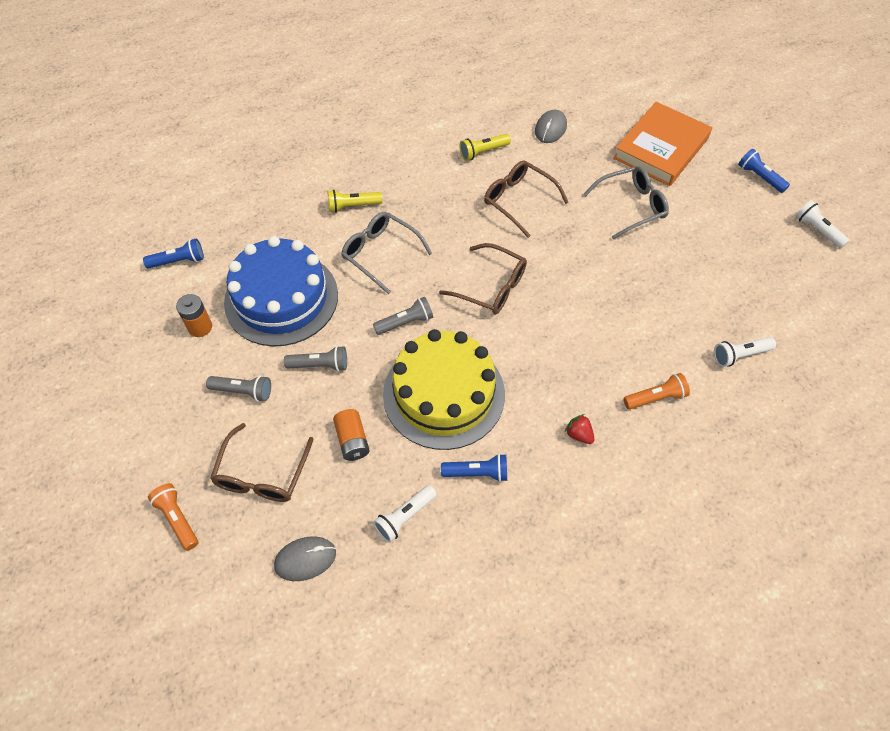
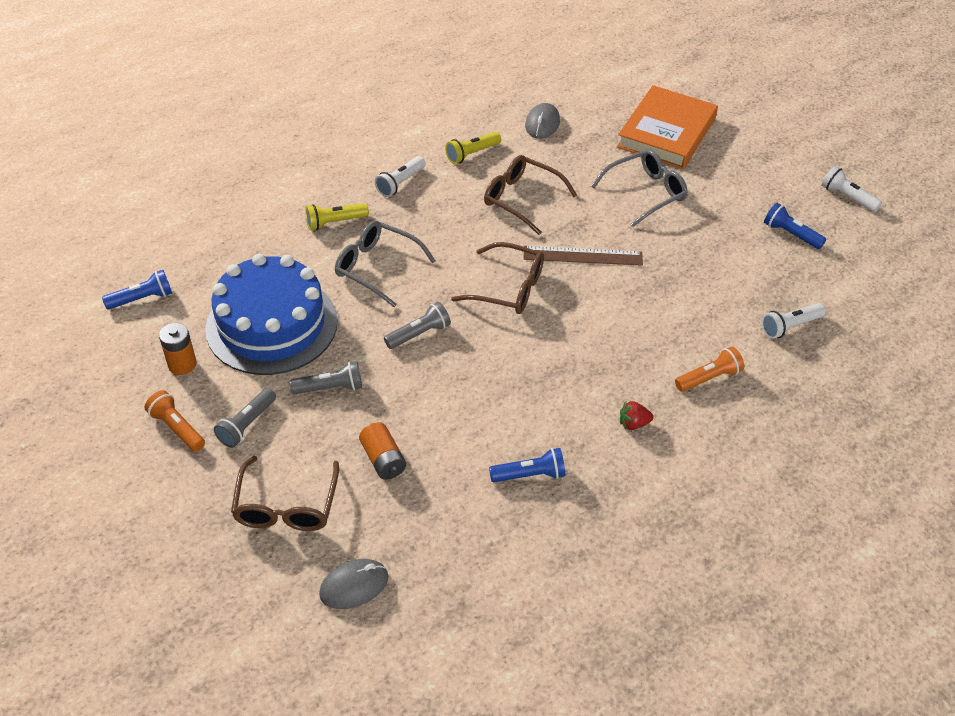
camera: 10 degrees left, 10 degrees down
orange flashlight [148,483,198,551] -> orange flashlight moved to [145,390,205,452]
grey flashlight [206,375,271,402] -> grey flashlight turned 120 degrees clockwise [214,388,276,448]
white flashlight [373,485,437,543] -> white flashlight moved to [375,156,426,197]
yellow cake [383,329,505,450] -> none
red strawberry [565,414,594,444] -> red strawberry turned 45 degrees counterclockwise [620,401,653,430]
blue flashlight [738,149,790,193] -> blue flashlight moved to [764,203,826,249]
none -> brown ruler [524,246,643,266]

